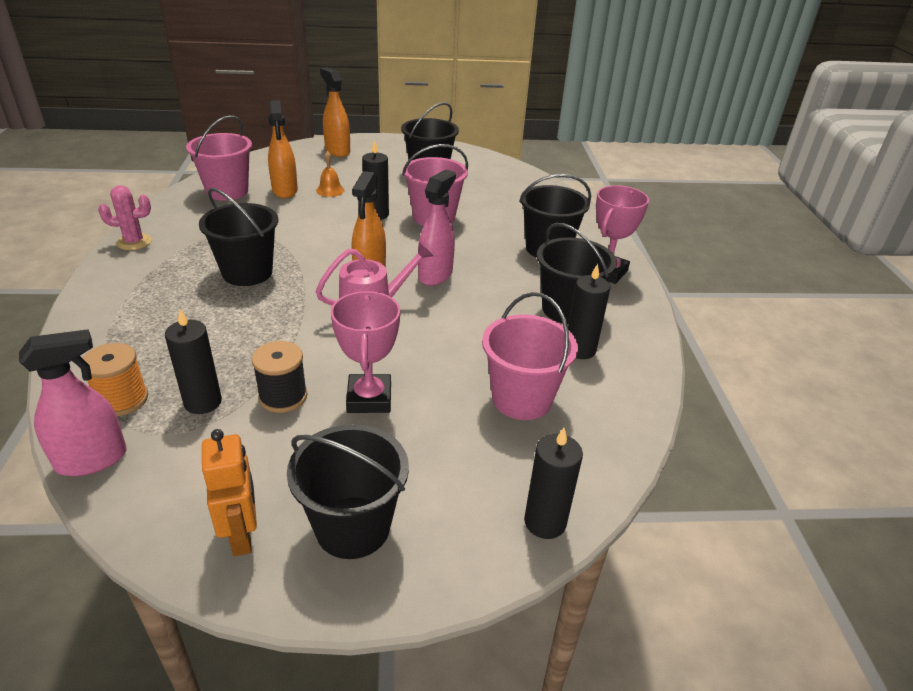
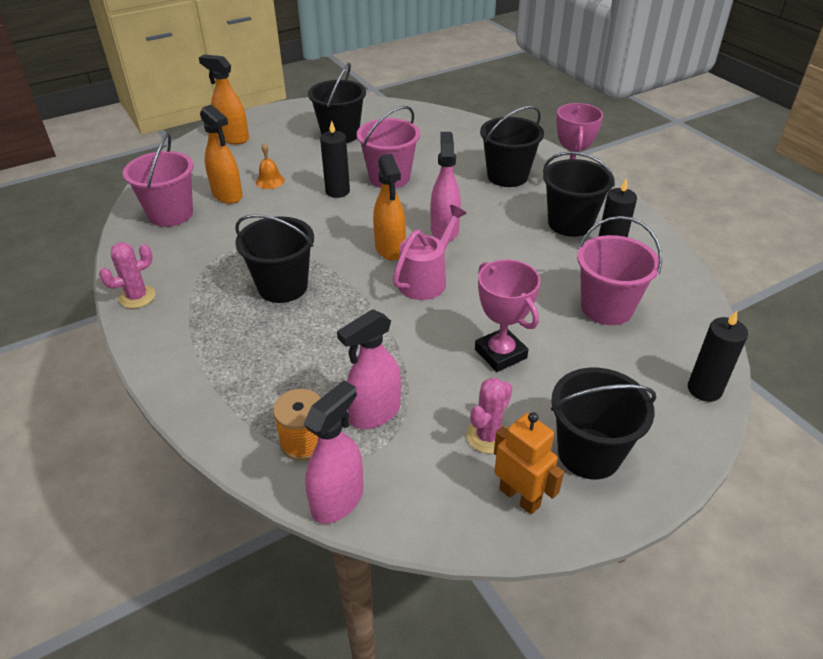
camera: 25 degrees left, 5 degrees up
black candle [165,309,222,414] -> pink spray bottle [337,309,401,429]
black spool [252,341,307,413] -> none
none -> pink cactus [466,378,512,453]

